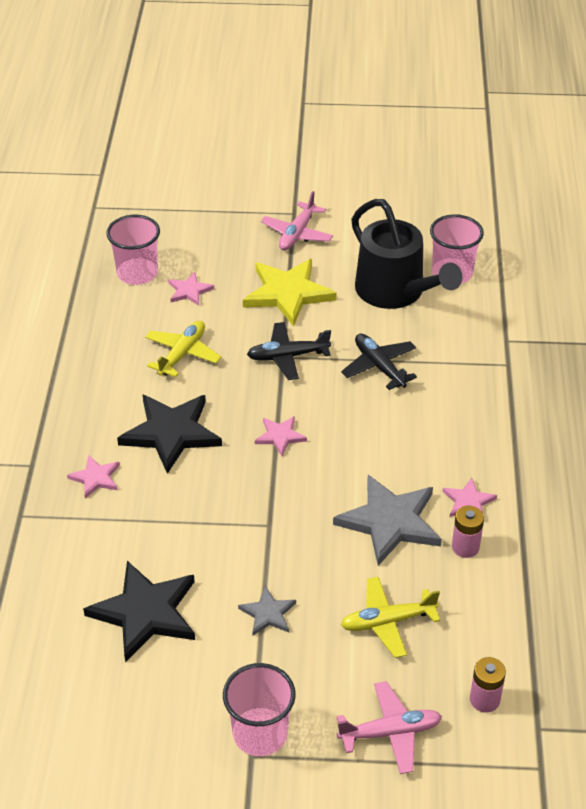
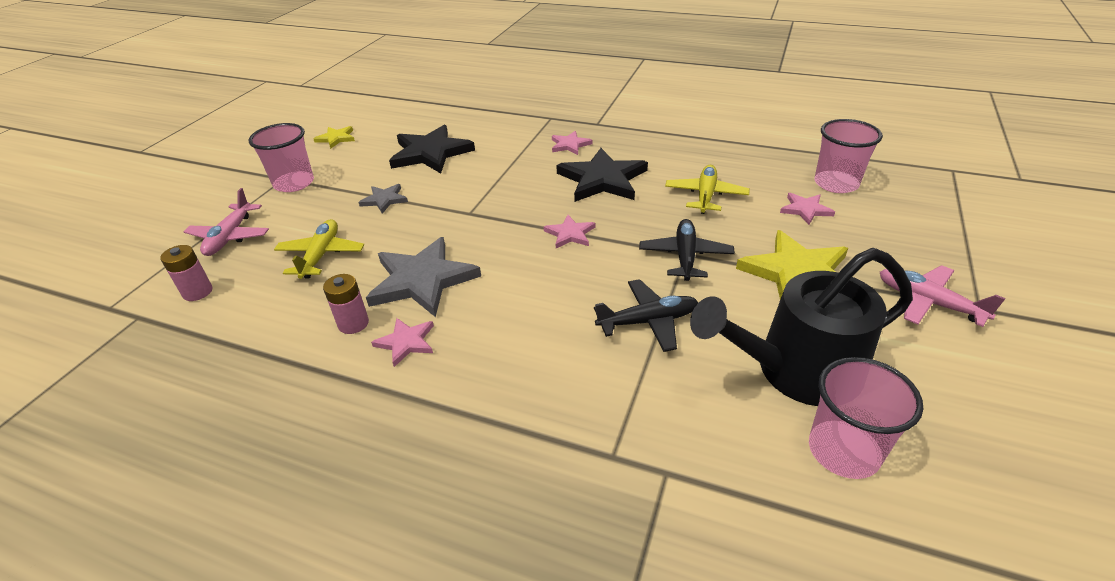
camera: 110 degrees right, 5 degrees down
yellow plane [145,321,221,377] -> yellow plane turned 120 degrees counterclockwise [665,165,750,214]
none -> yellow star [313,126,355,149]

